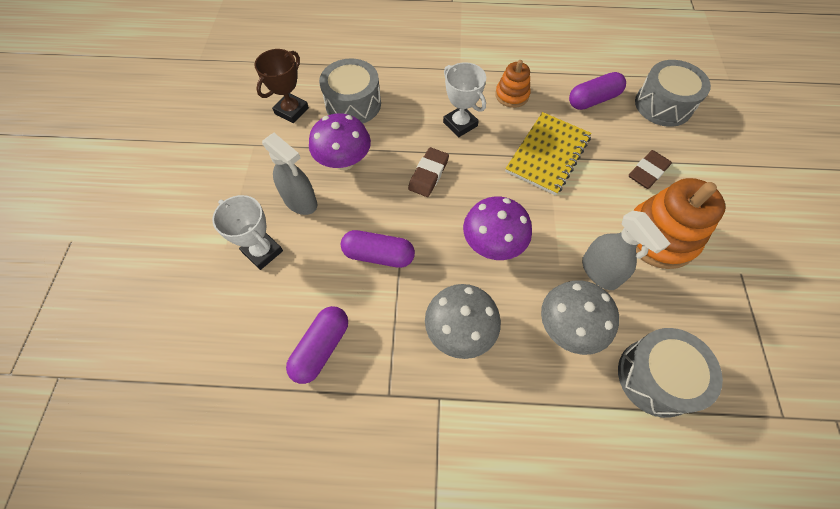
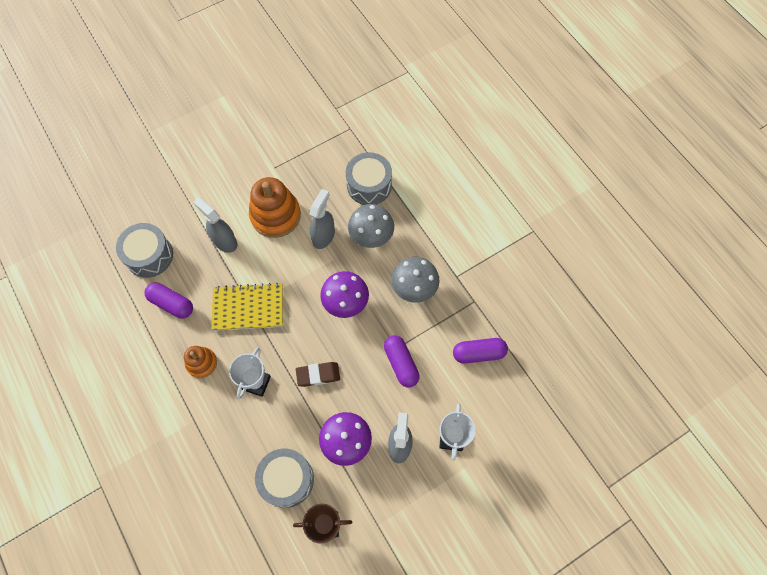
camera: 125 degrees left, 5 degrees up
brown eraser [629,150,672,189] -> grey spray bottle [193,198,237,253]

